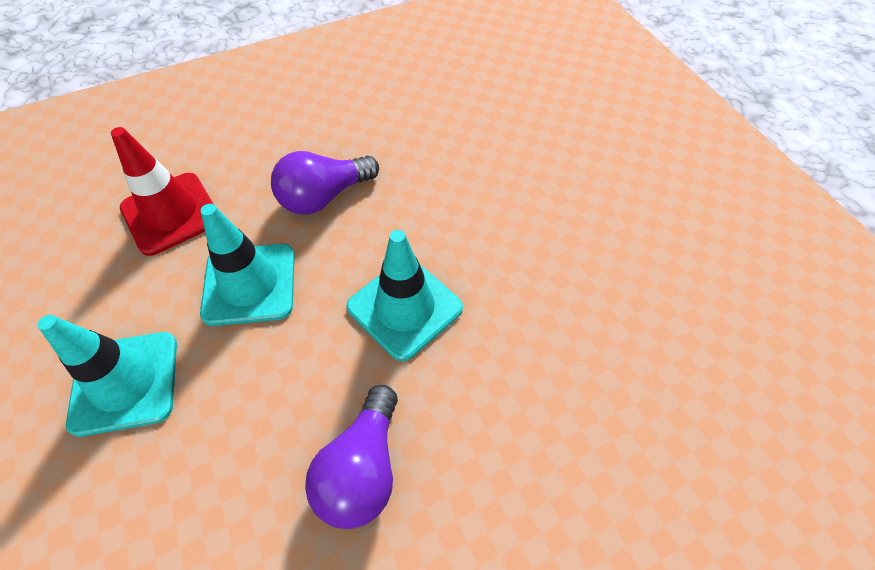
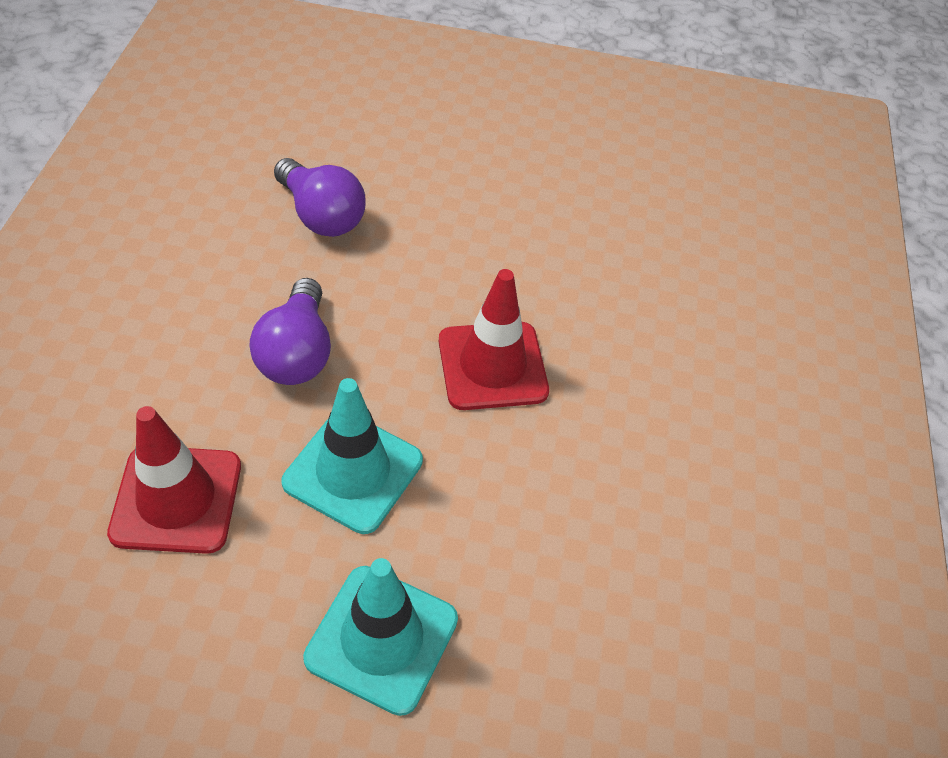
camera: 60 degrees left, 5 degrees down
purple light bulb [305,385,398,529] -> purple light bulb moved to [274,158,366,237]
turquoise traffic cone [346,230,463,361] -> red traffic cone [439,269,549,410]

